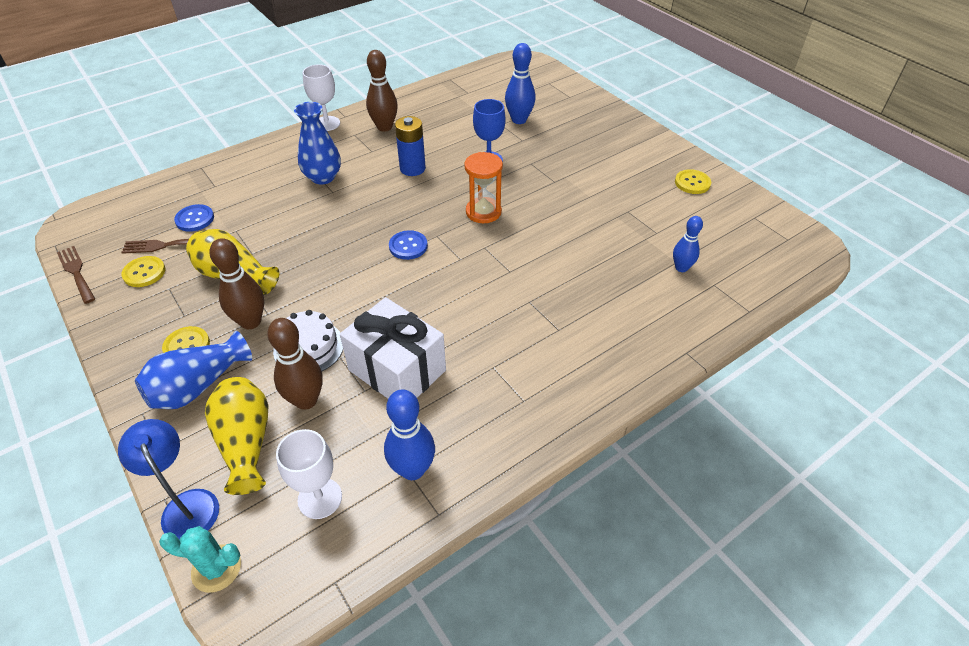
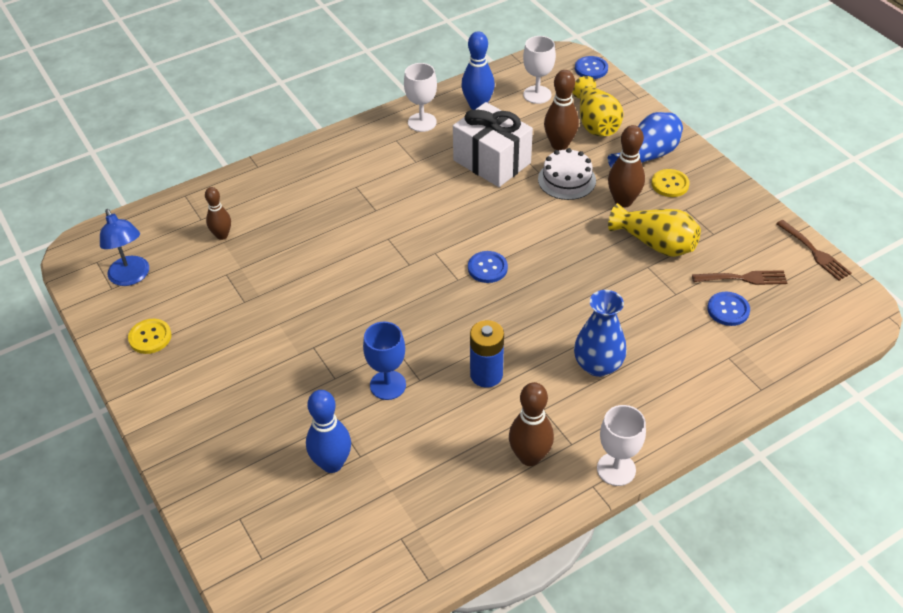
camera: 175 degrees left, 0 degrees up
blue lamp [118,419,219,539] -> blue lamp moved to [100,209,149,286]
yellow button [121,256,165,287] -> none
turquoise cactus [159,526,241,593] -> blue button [575,56,608,79]
orange hourglass [464,152,503,223] -> none
blue bowling pin [673,216,703,272] -> brown bowling pin [205,187,231,240]
none -> white goblet [404,63,437,132]

